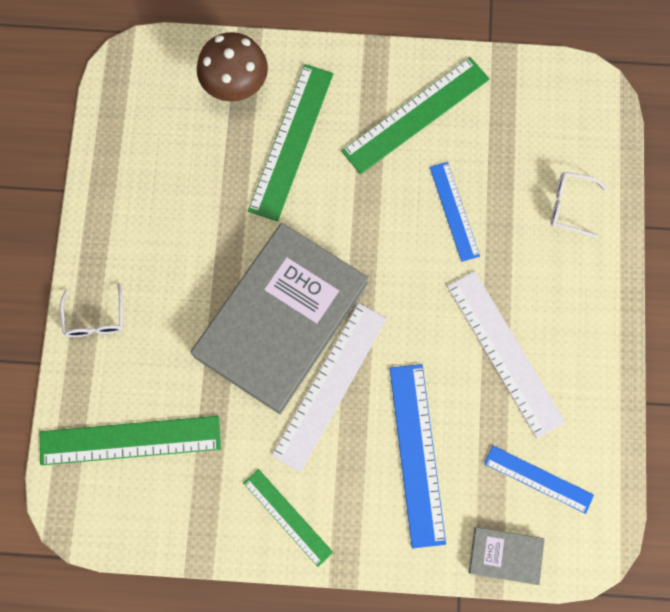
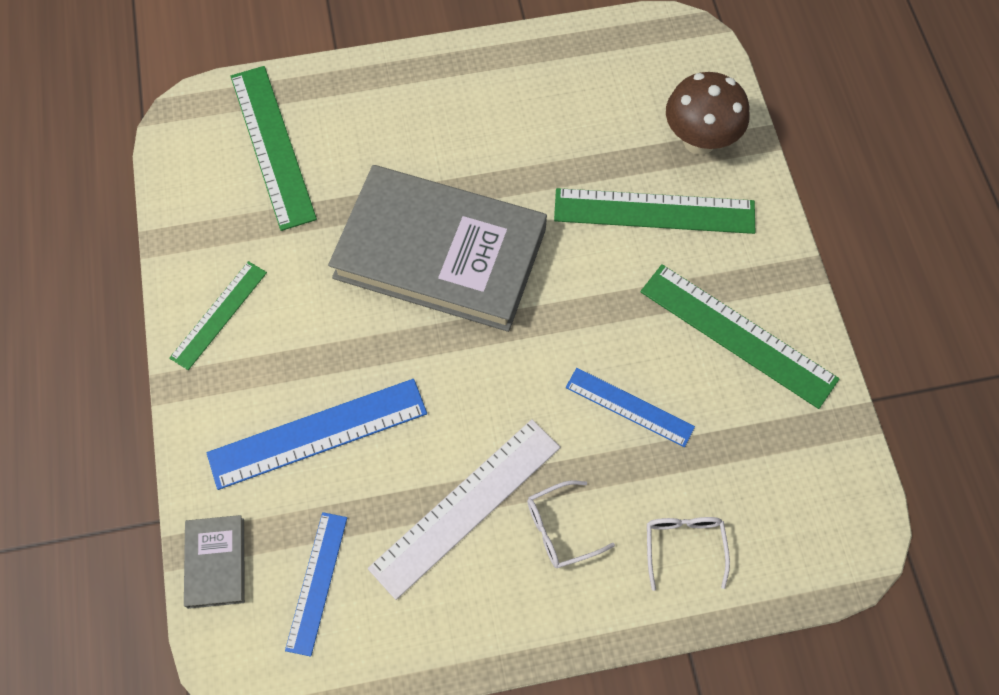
camera: 75 degrees right, 10 degrees down
white glasses [60,283,123,337] -> white glasses moved to [527,480,615,568]
white ruler [271,303,387,472] -> none
blue ruler [430,162,480,262] -> blue ruler turned 60 degrees clockwise [566,368,695,447]

